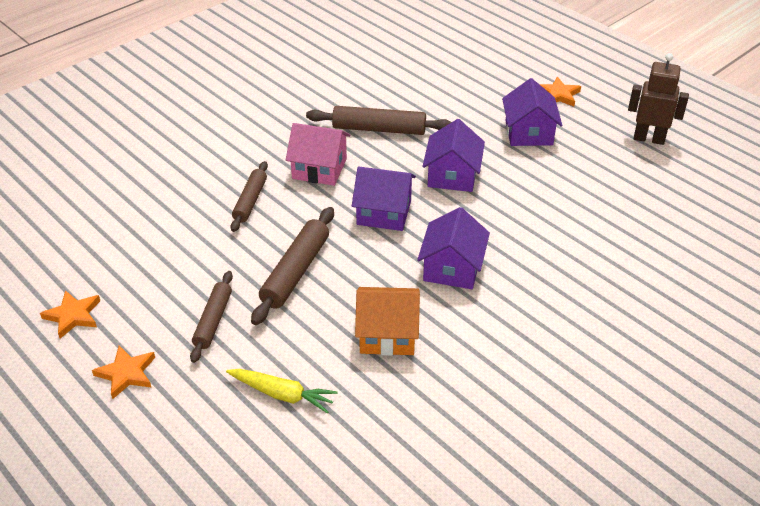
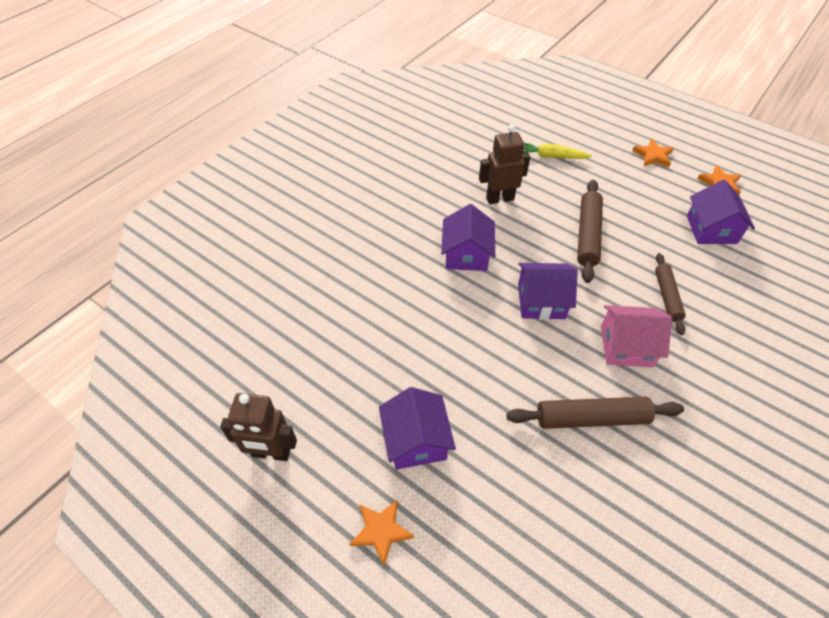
camera: 170 degrees right, 10 degrees up
brown rolling pin [190,271,233,363] -> none
orange house [355,287,420,356] -> brown robot [479,125,530,204]
purple house [422,119,485,192] -> purple house moved to [687,180,755,244]

